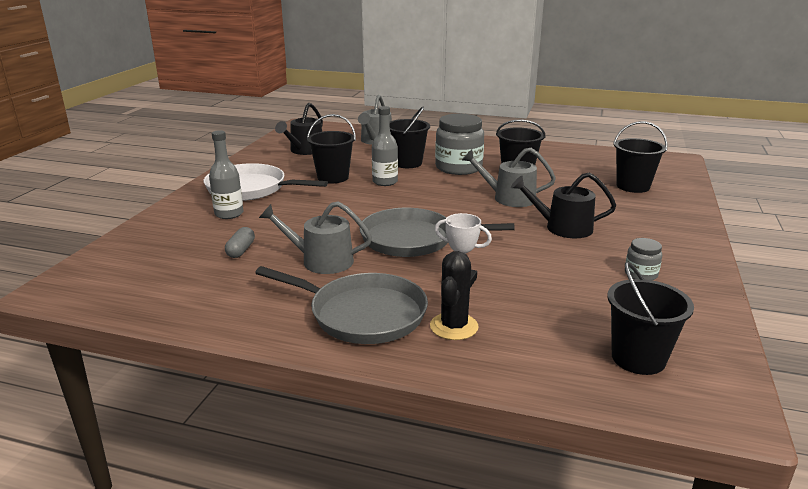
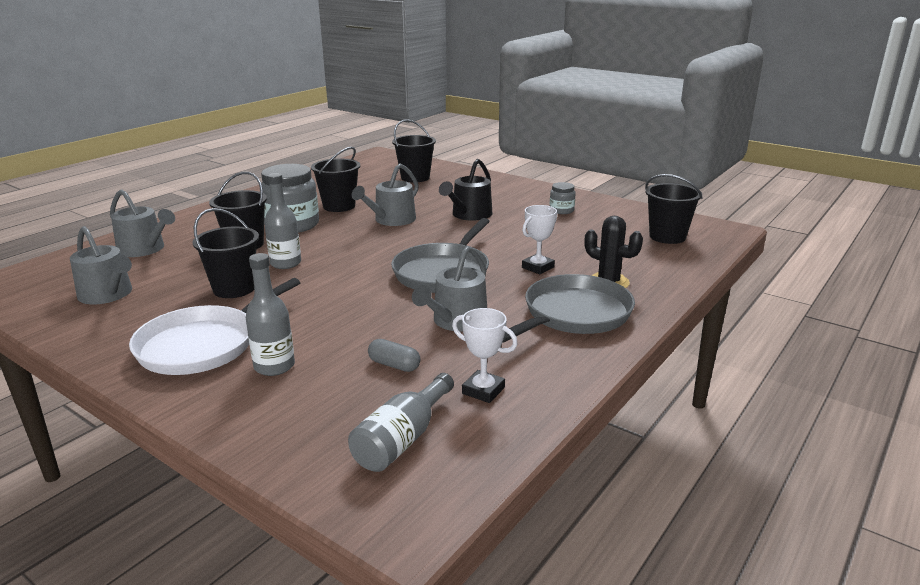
camera: 70 degrees left, 0 degrees up
black watering can [275,103,323,155] -> grey watering can [70,226,132,304]
none -> grey bottle [348,373,454,472]
none -> white trophy [452,308,518,403]

